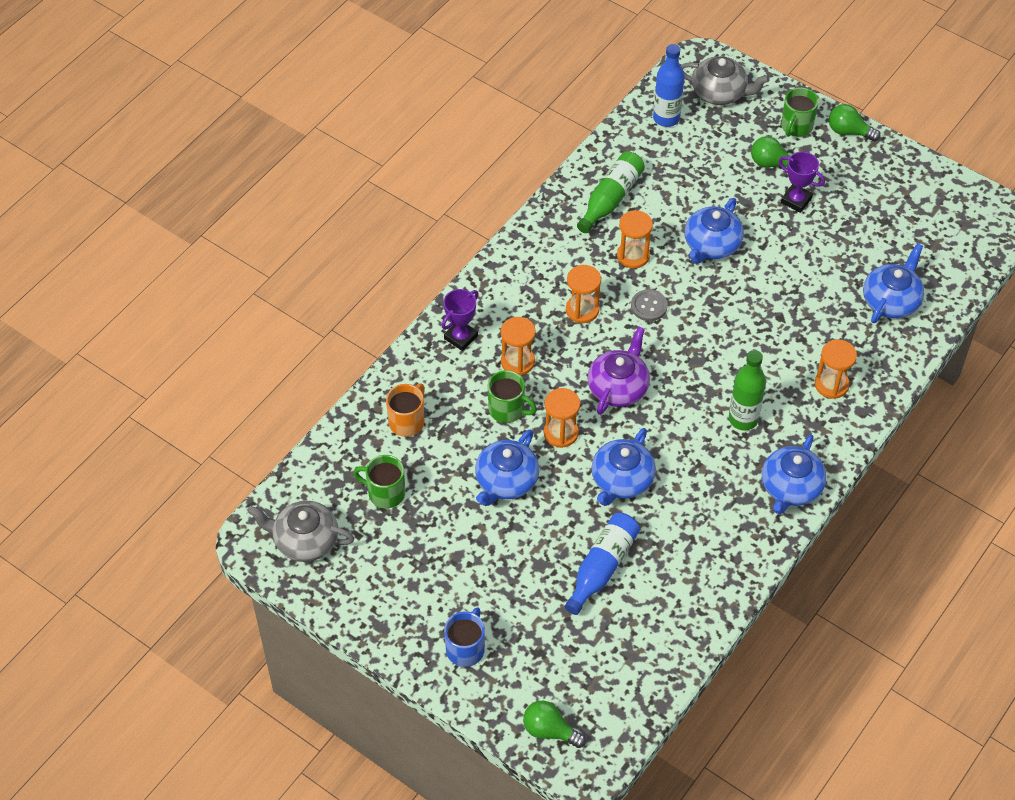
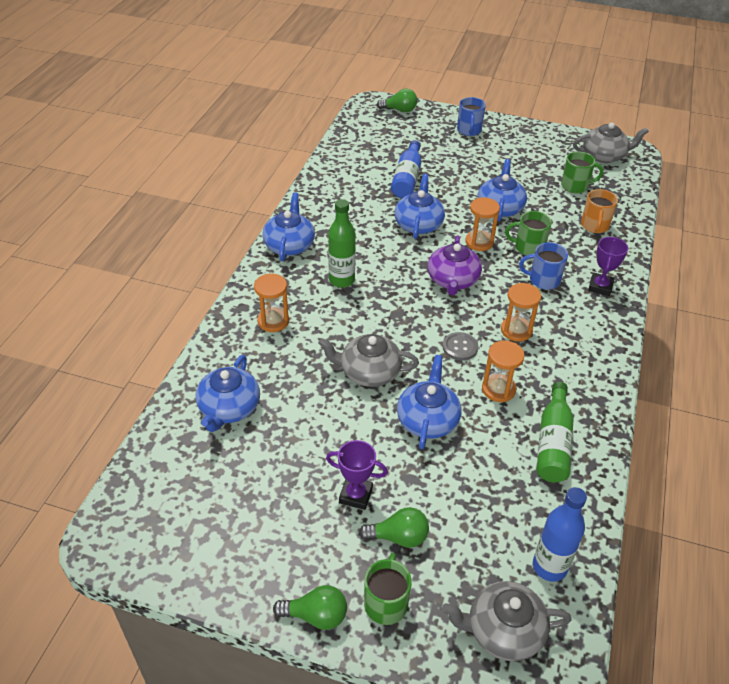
camera: 160 degrees right, 10 degrees down
orange hourglass [501,317,536,376] -> blue mug [519,242,568,290]
none -> grey teapot [318,334,419,387]

